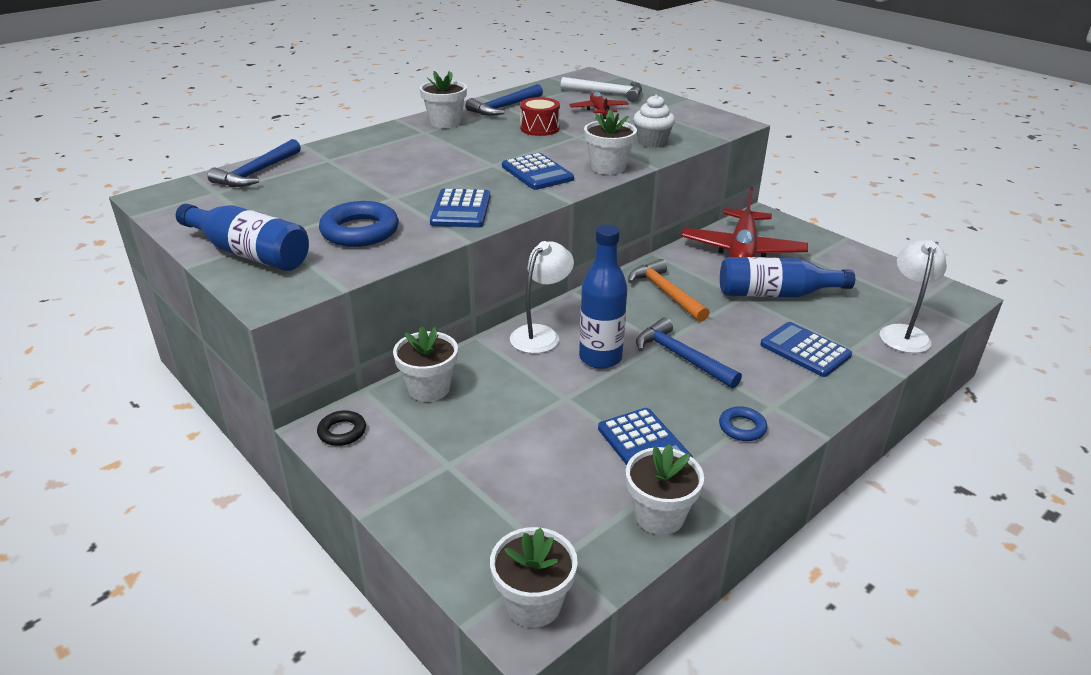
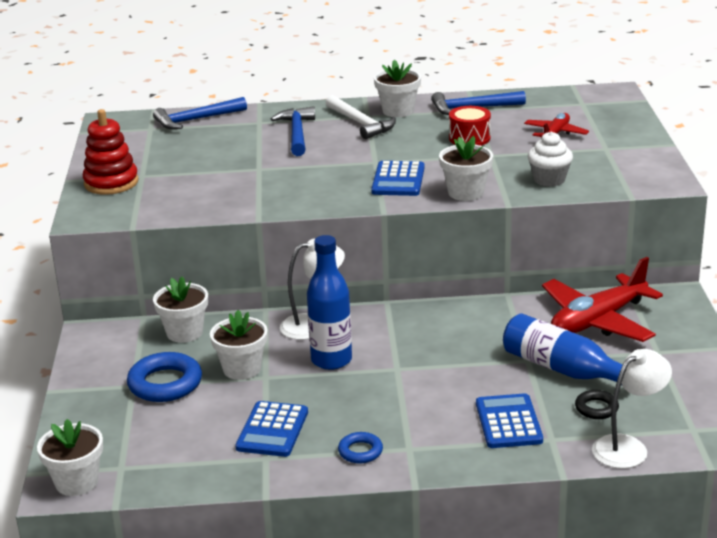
camera: 40 degrees right, 5 degrees down
blue bottle [176,204,309,271] -> red stacking toy [83,109,138,195]
black ring [317,410,366,446] -> black ring moved to [575,390,619,419]
blue ring [319,201,399,247] -> blue ring moved to [127,352,202,402]
blue calculator [430,188,490,227] -> none
white hammer [561,77,642,102] -> white hammer moved to [326,95,396,139]
white flower pot [626,444,704,535] -> white flower pot moved to [210,310,268,380]
orange hammer [628,259,710,322] -> none
blue hammer [636,318,742,389] -> blue hammer moved to [271,106,315,156]

